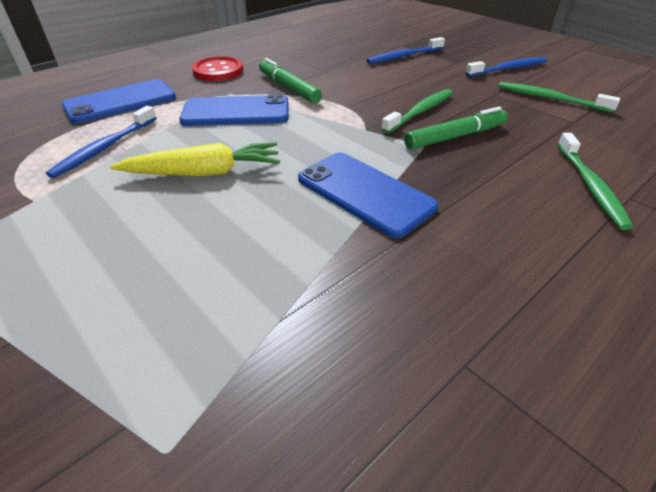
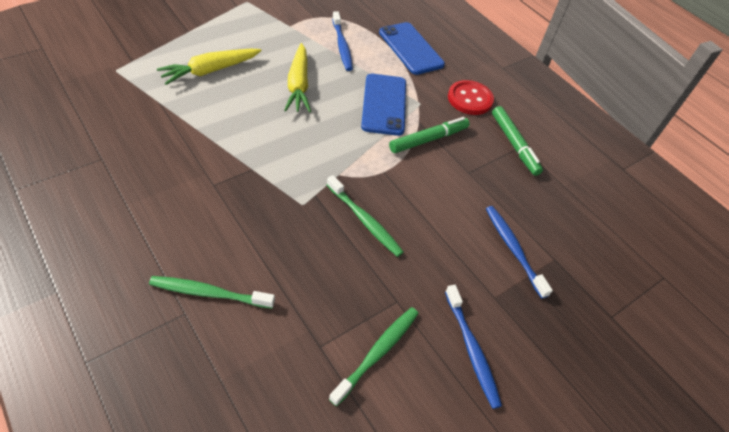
camera: 90 degrees right, 10 degrees up
blue toothbrush [46,106,156,178] -> blue toothbrush turned 135 degrees counterclockwise [332,11,353,71]
blue phone [298,152,438,238] -> none
green marker [404,107,508,149] -> green marker moved to [492,106,543,176]
none -> yellow carrot [157,49,262,85]

